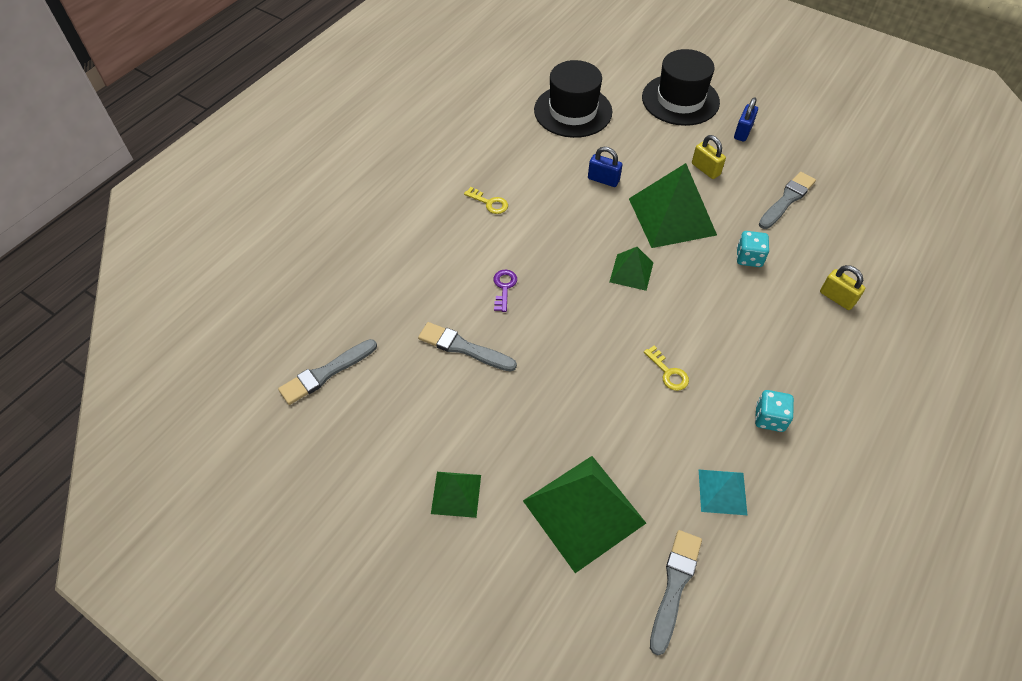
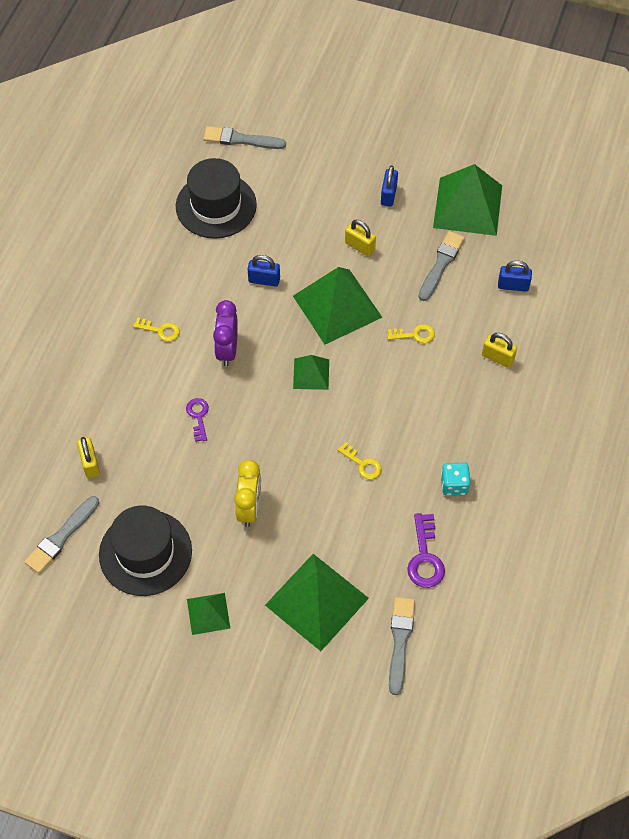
camera: 15 degrees left, 5 degrees up
grey brush [418,322,517,372] -> grey brush moved to [203,126,286,149]
black hat [642,49,720,126] -> black hat moved to [99,505,192,596]
turquoise pyramid [699,470,747,515] -> purple key [407,513,445,588]
turquoise dice [737,231,769,267] -> yellow key [387,324,435,343]
none -> yellow padlock [77,437,100,478]
none -> purple clock [213,300,238,367]
none -> yellow clock [234,460,261,527]
none -> green pyramid [433,164,502,236]
none -> blue padlock [498,261,532,292]

